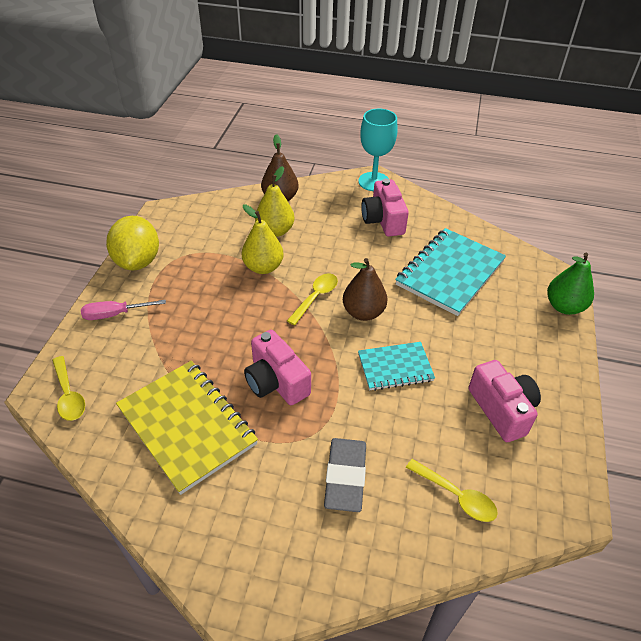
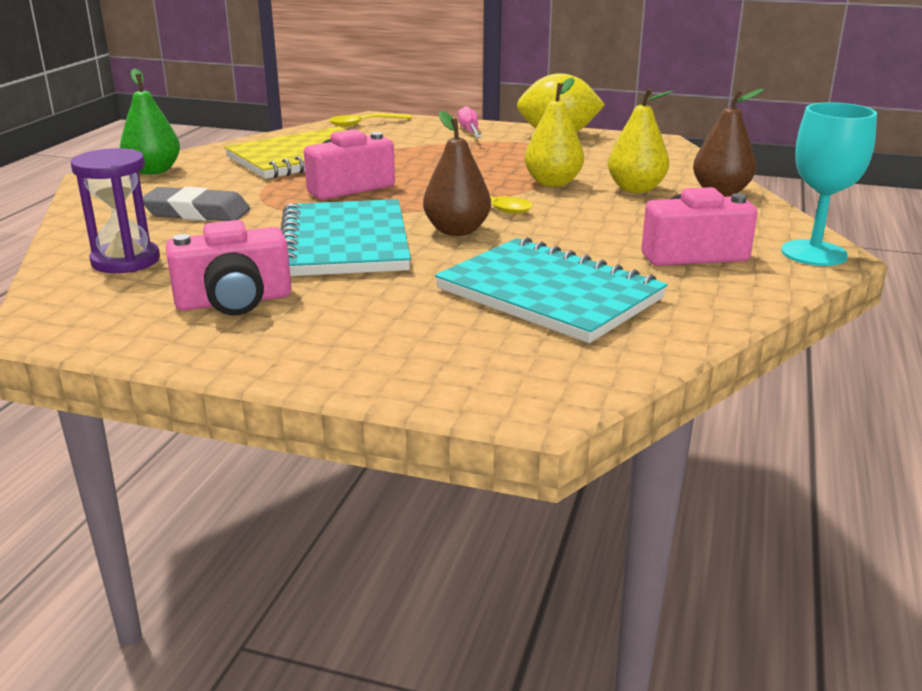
camera: 95 degrees right, 20 degrees down
turquoise notebook [358,342,435,391] -> turquoise notebook [281,199,411,276], size x1.71
yellow spoon [406,459,498,522] -> purple hourglass [71,148,160,273]
green pear [547,253,594,315] -> green pear moved to [120,68,180,174]

